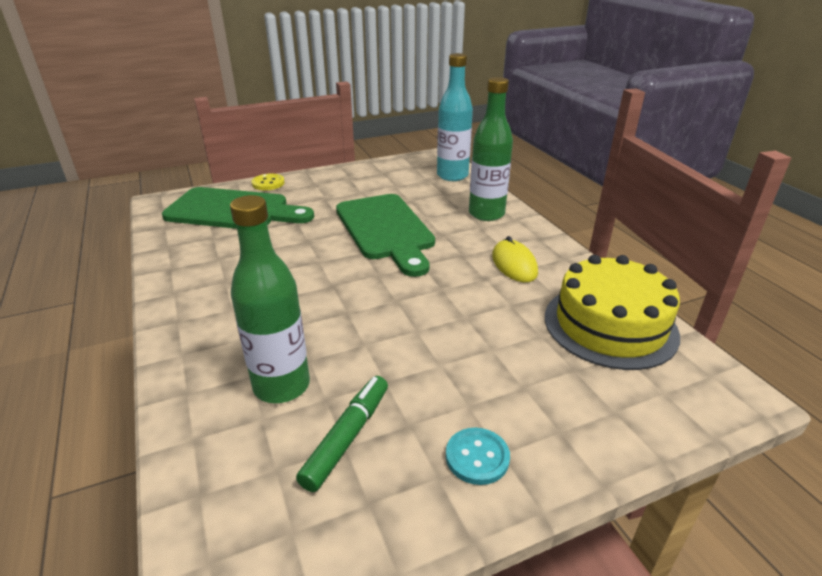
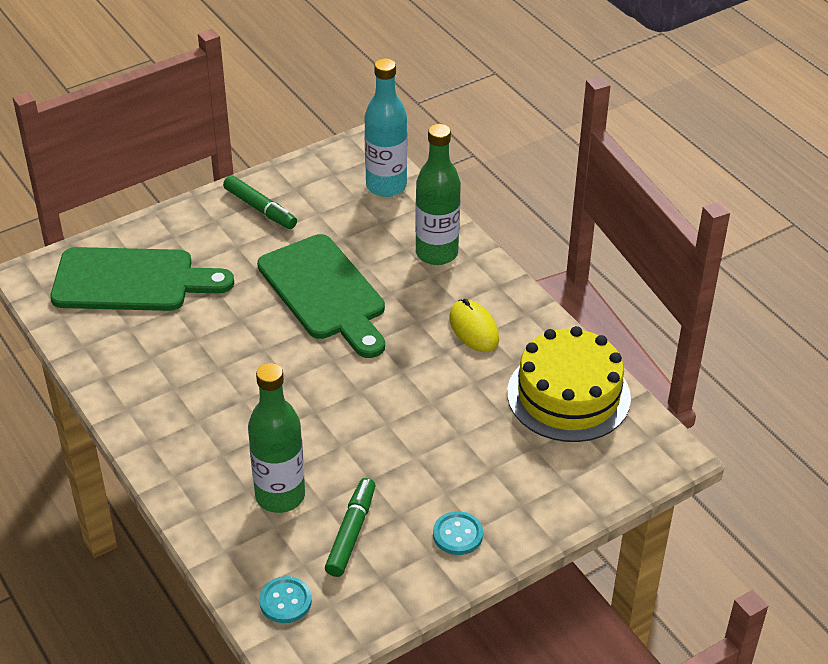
camera: 10 degrees left, 10 degrees up
yellow button [251,174,285,190] -> none
none -> green marker [223,175,297,229]
none -> turquoise button [259,576,312,623]

